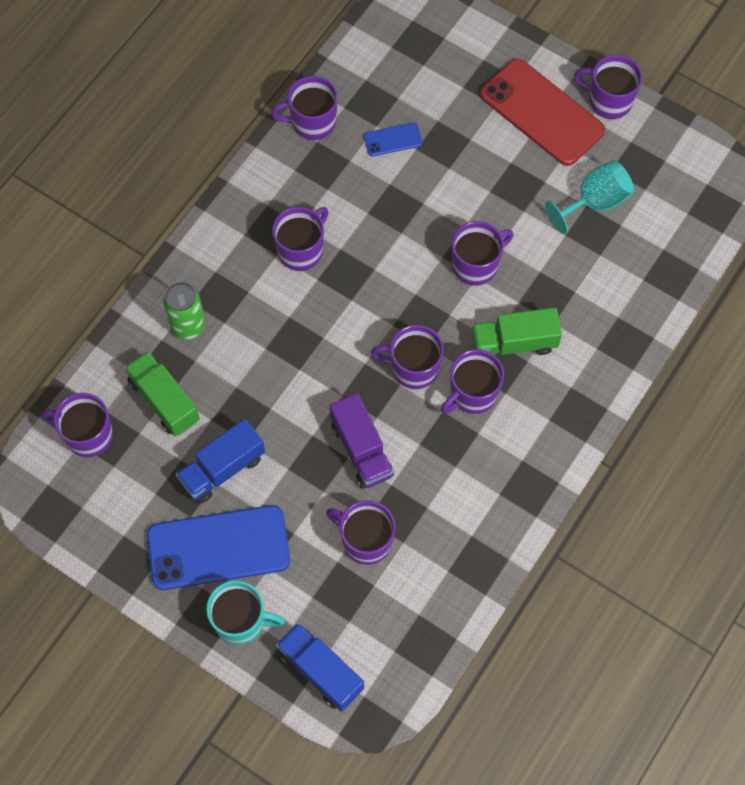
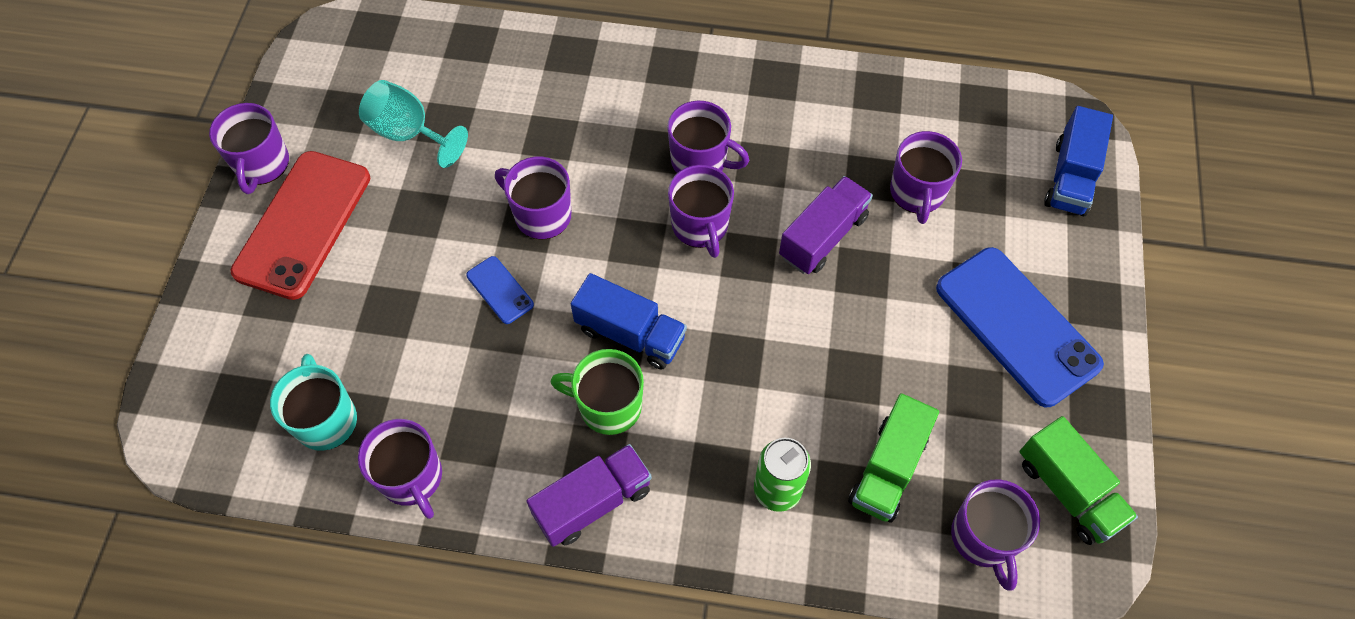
camera: 115 degrees left, 5 degrees down
blue truck [176,419,265,504] -> blue truck moved to [571,273,687,370]
turquoise mug [206,580,285,645] -> turquoise mug moved to [270,354,357,451]
purple mug [272,207,329,271] -> green mug [550,349,644,435]
blue phone [364,123,422,156] -> blue phone moved to [466,256,534,324]
green truck [472,308,562,355] -> green truck moved to [1020,416,1138,545]
none -> purple truck [527,444,652,547]

